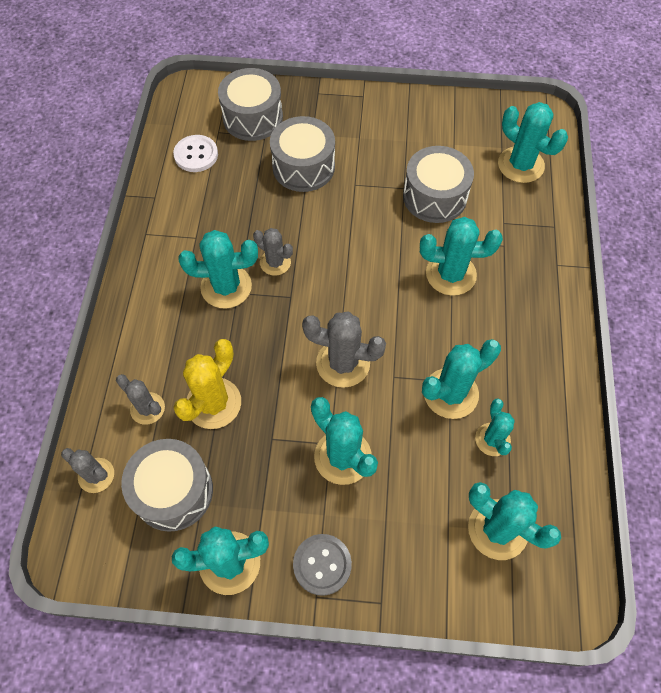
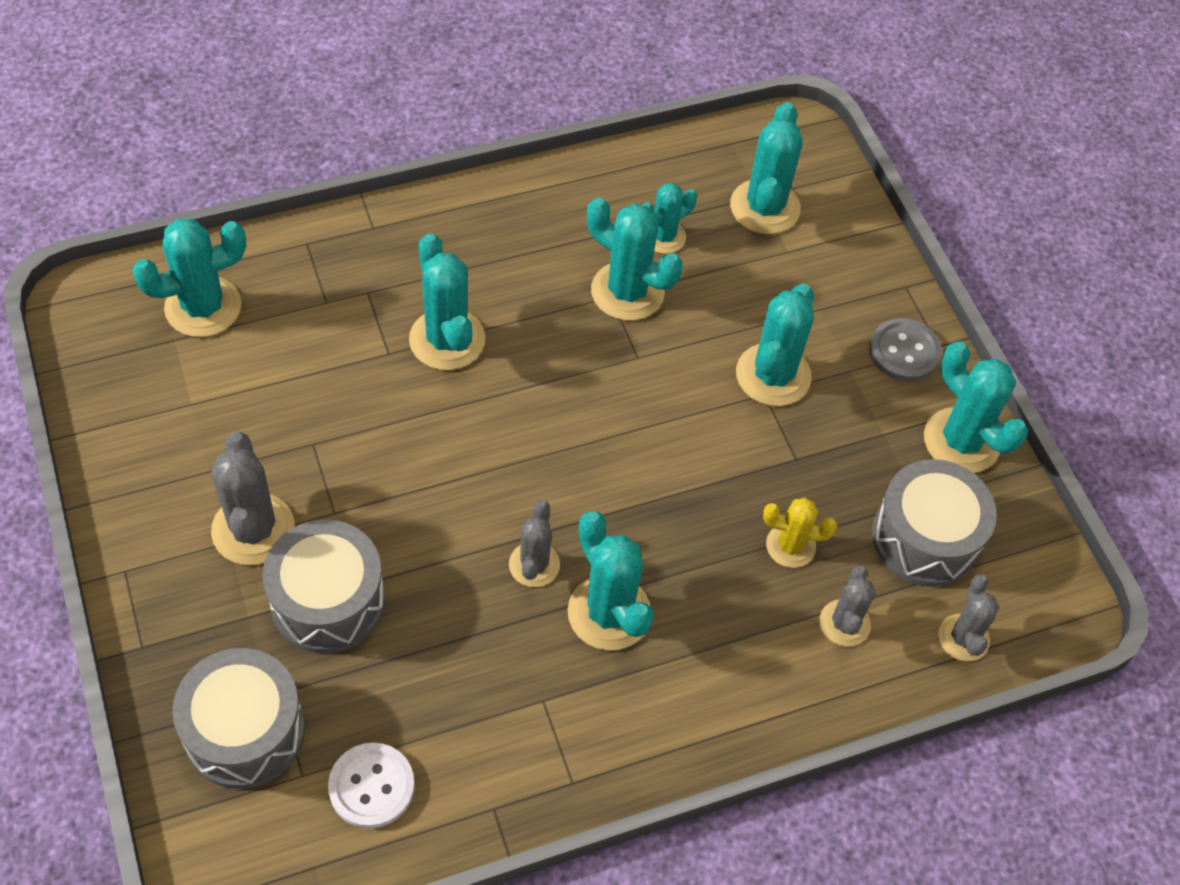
camera: 120 degrees left, 5 degrees down
yellow cactus [173,339,241,429] -> yellow cactus [763,497,838,568], size x0.62
grey cactus [302,311,386,388] -> grey cactus moved to [211,432,295,565]
grey drum [403,146,474,223] -> none
turquoise cactus [498,102,568,183] -> turquoise cactus turned 45 degrees clockwise [132,219,246,337]

